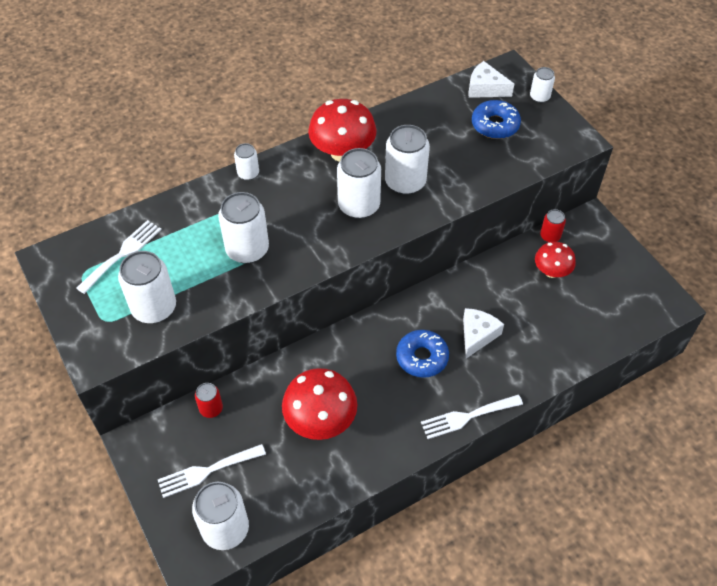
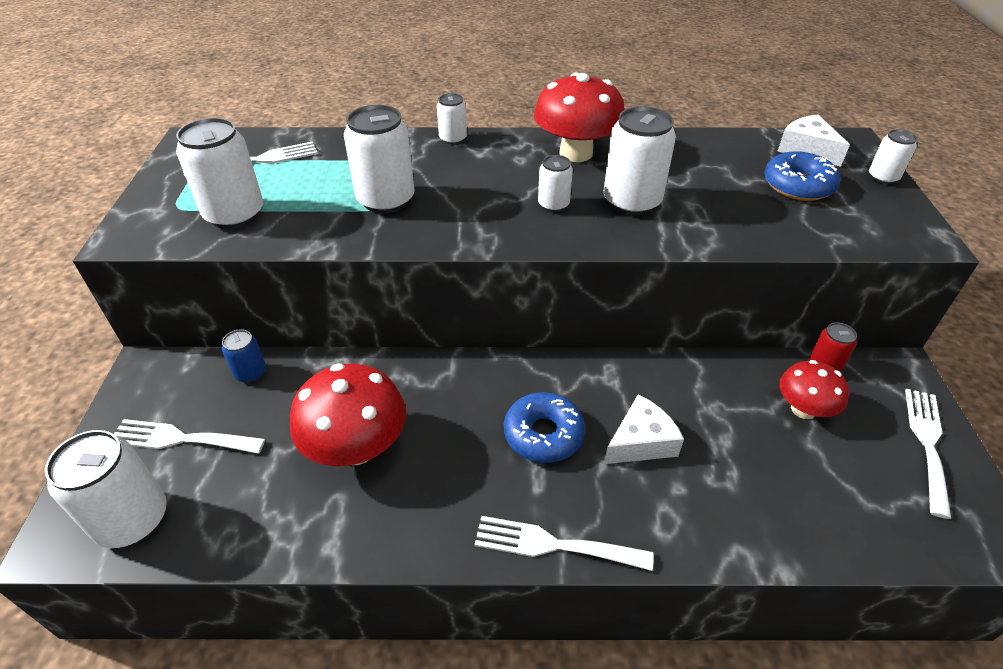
camera: 30 degrees right, 10 degrees down
red can [195,383,223,418] -> blue can [222,329,266,383]
white can [337,148,381,219] -> white can [538,155,573,212], size x0.54
none -> white fork [905,389,951,519]

